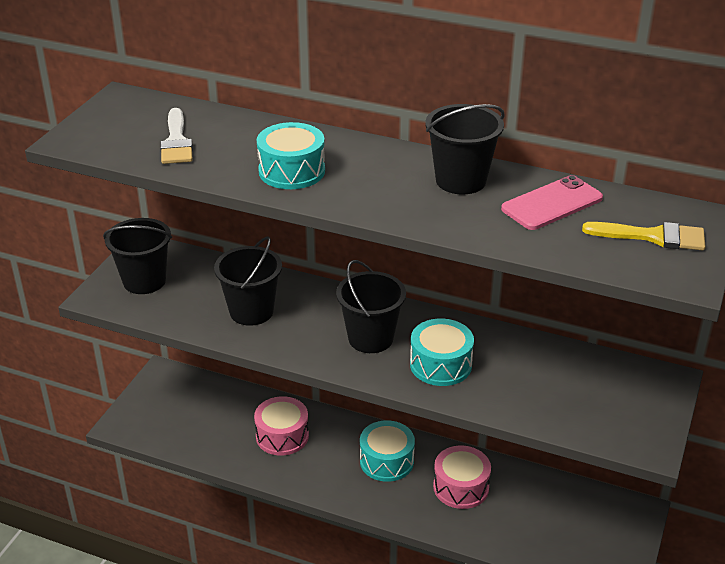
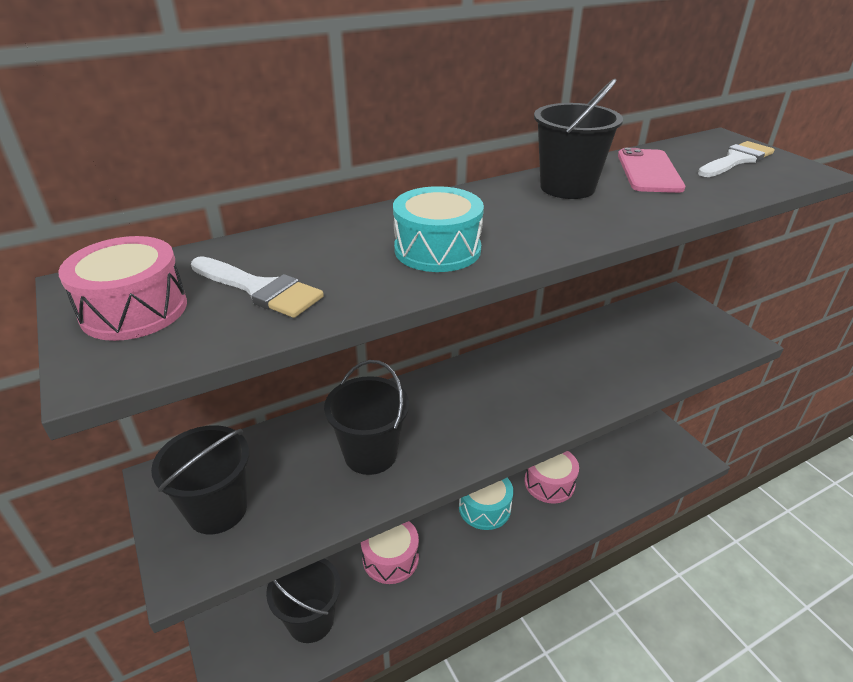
camera: 50 degrees left, 0 degrees up
black bucket [336,260,406,353] -> black bucket moved to [266,559,341,643]
turquoise drum [410,319,474,386] -> none
yellow brush [582,222,706,251] -> white brush [698,141,775,177]
none -> pink drum [58,236,187,341]

